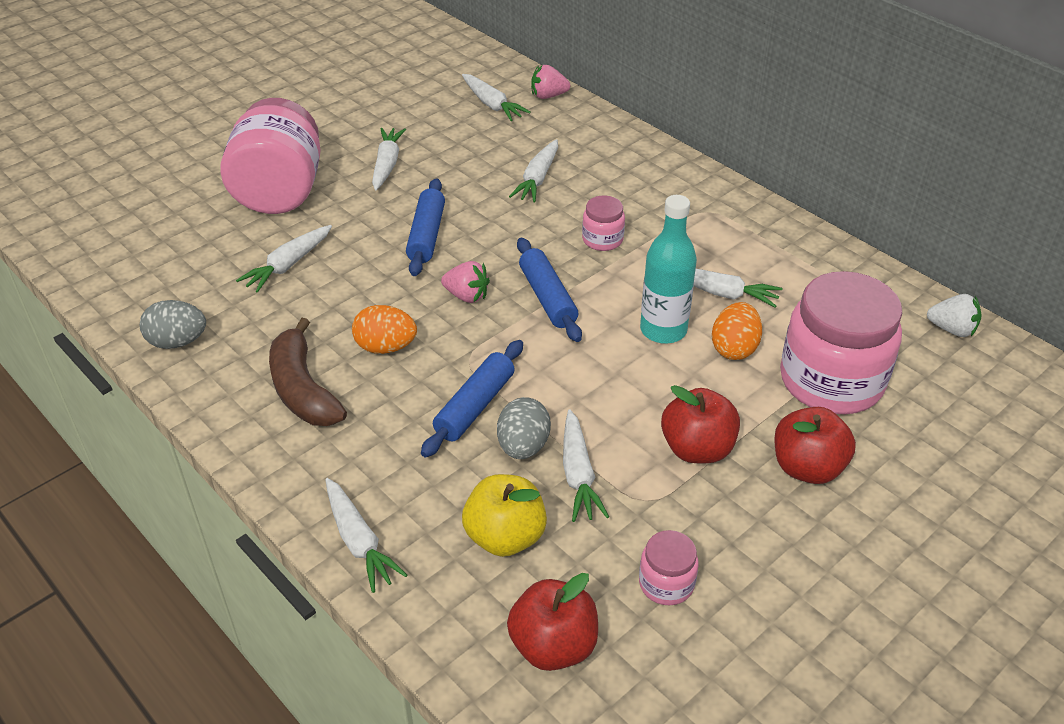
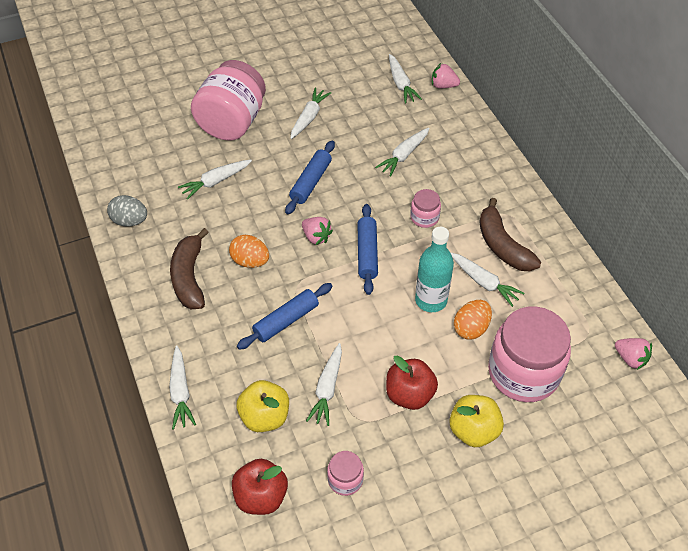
camera: 20 degrees right, 10 degrees up
grey egg [497,397,551,459] -> none
red apple [774,407,856,484] -> yellow apple [449,395,504,447]
white strawberry [927,294,982,337] -> pink strawberry [615,338,652,370]
none -> brown banana [479,198,541,271]

